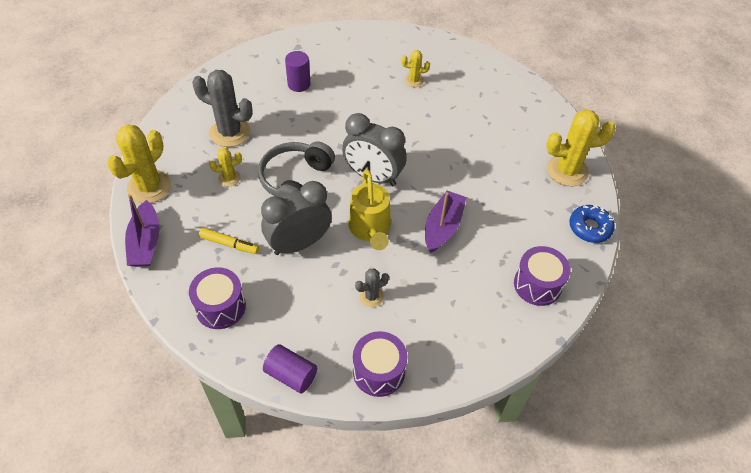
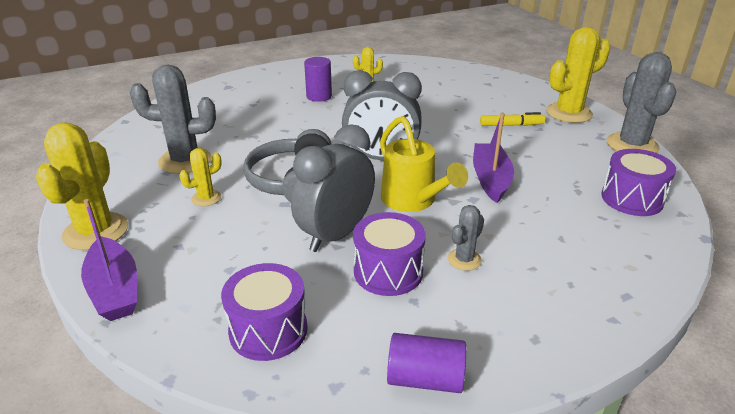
camera: 20 degrees left, 20 degrees down
yellow marker [199,228,259,254] -> yellow marker moved to [480,112,545,126]
purple cylinder [285,51,311,92] -> purple cylinder moved to [304,57,332,102]
purple drum [353,331,407,397] -> purple drum moved to [353,212,426,296]
blue donut [569,205,615,243] -> grey cactus [607,52,676,153]

